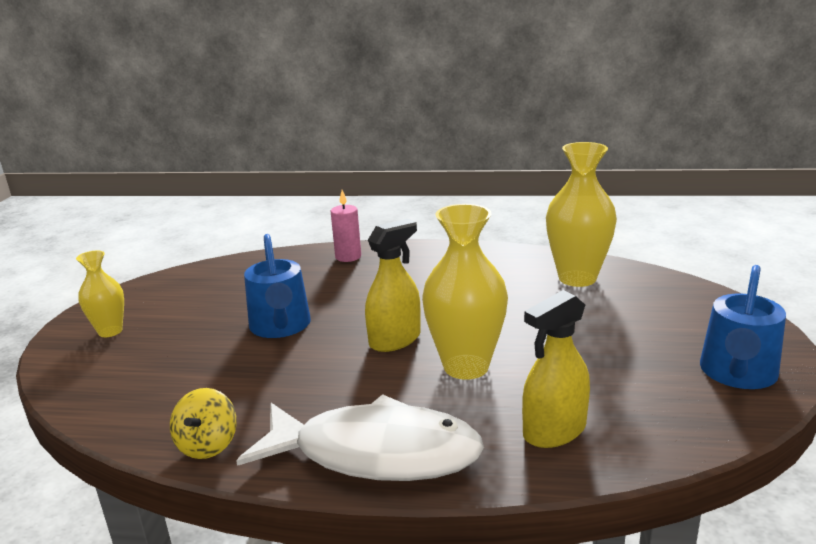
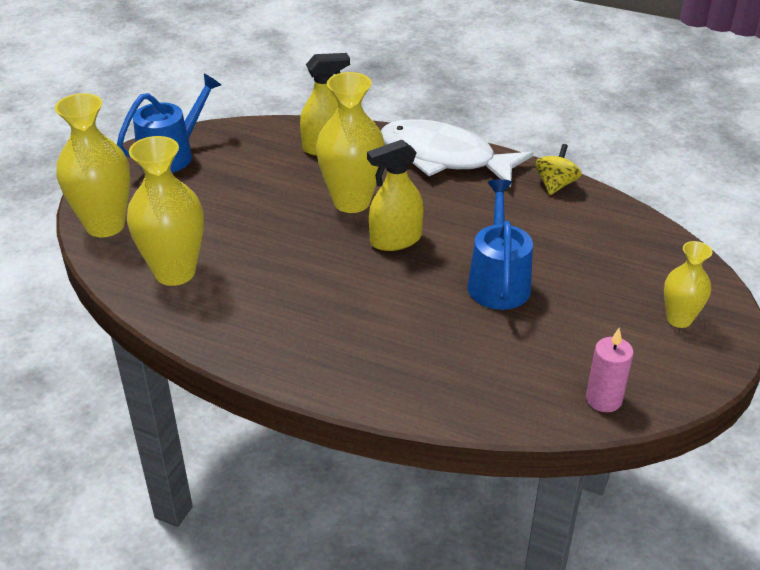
camera: 165 degrees left, 15 degrees up
pink candle [331,190,361,262] -> pink candle moved to [586,328,634,412]
none -> yellow vase [55,93,130,237]

